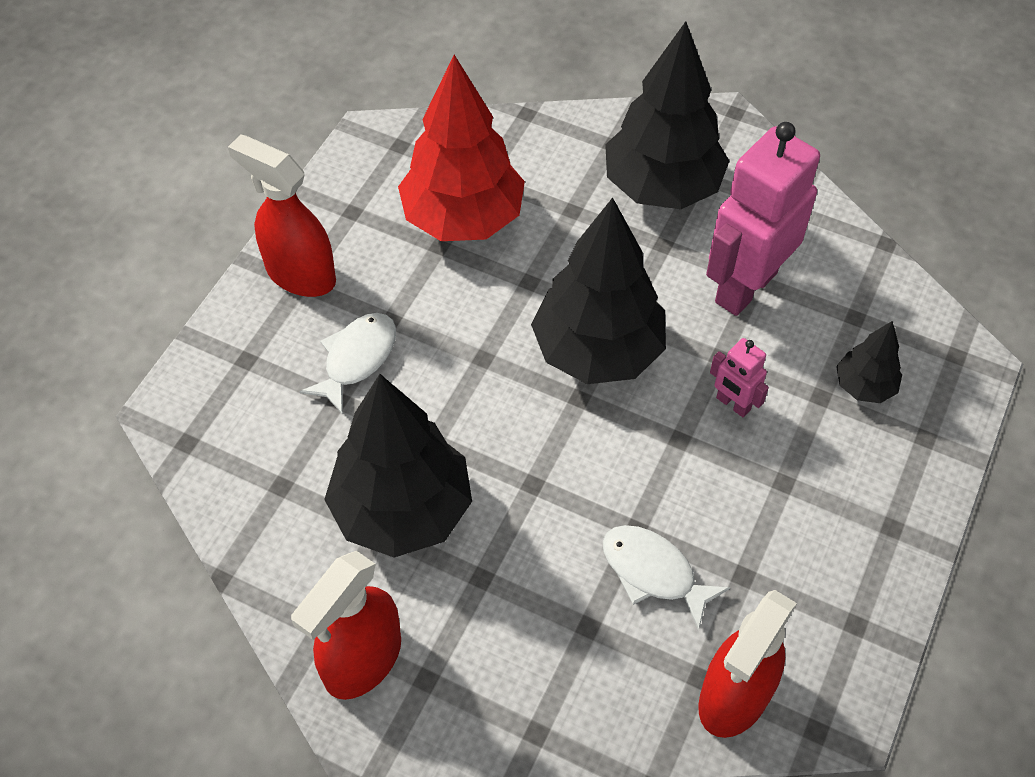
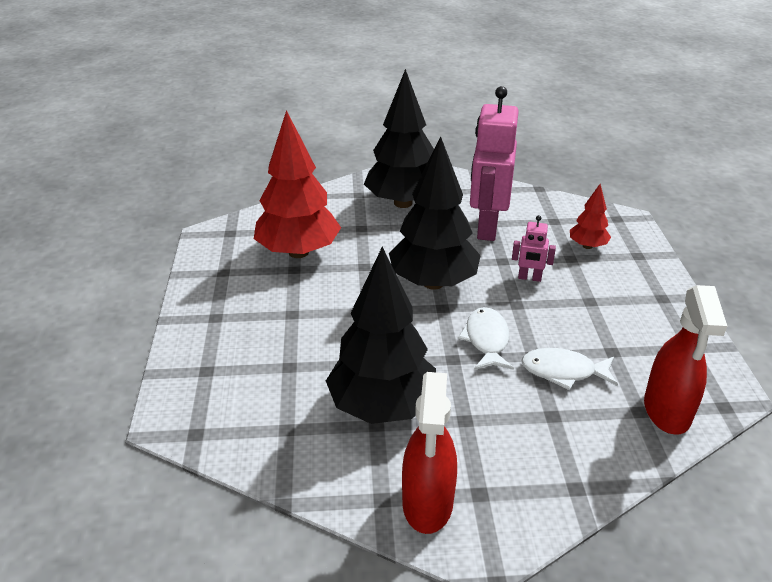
camera: 30 degrees left, 20 degrees down
red spray bottle [228,134,336,297] -> none
white fish [299,313,396,415] -> white fish moved to [458,307,514,370]
black tree [836,321,902,403] -> red tree [570,184,611,249]

